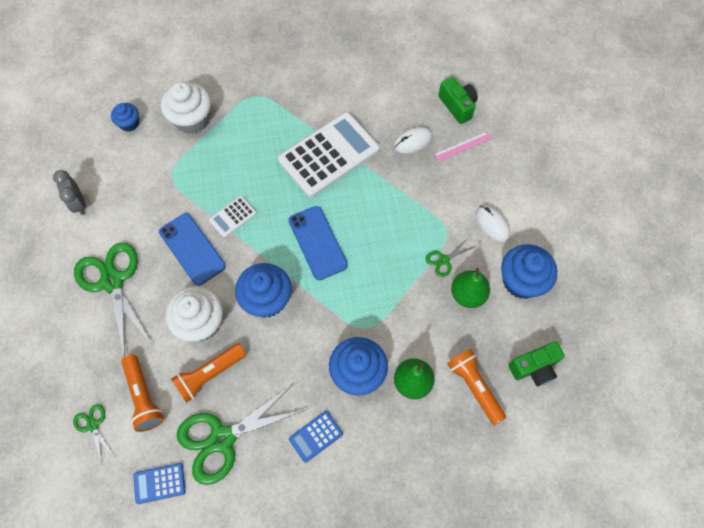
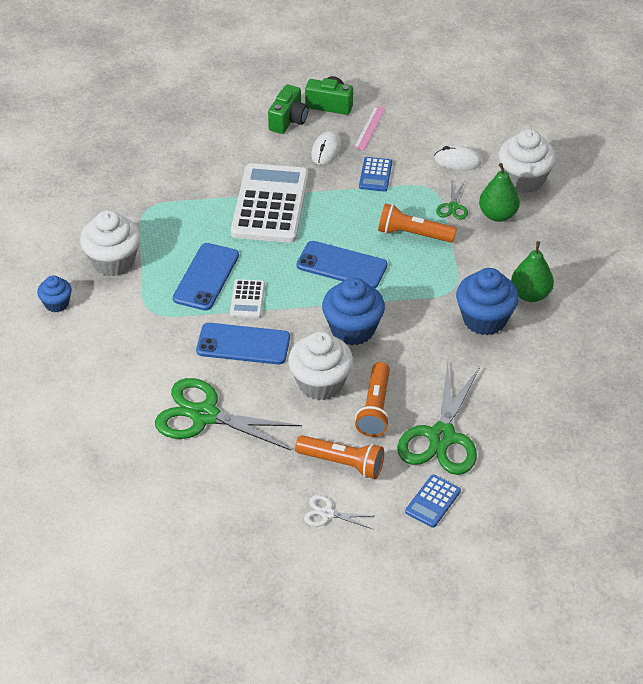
camera: 45 degrees left, 20 degrees down
grey clock [53,170,86,215] -> none
green scissors [73,404,115,465] -> white scissors [304,495,372,529]
blue calculator [289,411,343,463] -> blue calculator moved to [359,157,392,192]
orange flashlight [447,349,506,425] -> orange flashlight moved to [378,203,457,243]
blue cupcake [501,244,557,299] -> white cupcake [499,129,556,193]
green camera [509,341,565,386] -> green camera moved to [268,85,308,134]
none -> blue phone [173,243,239,311]

